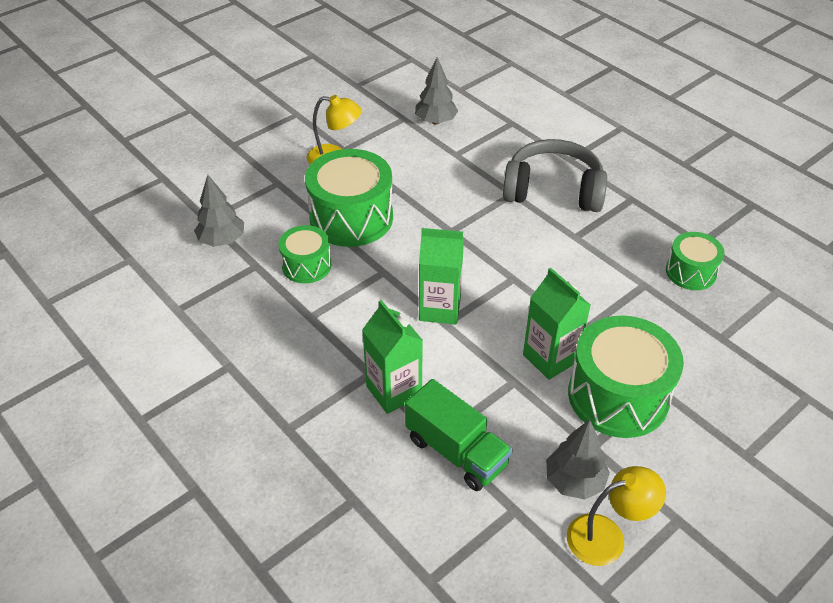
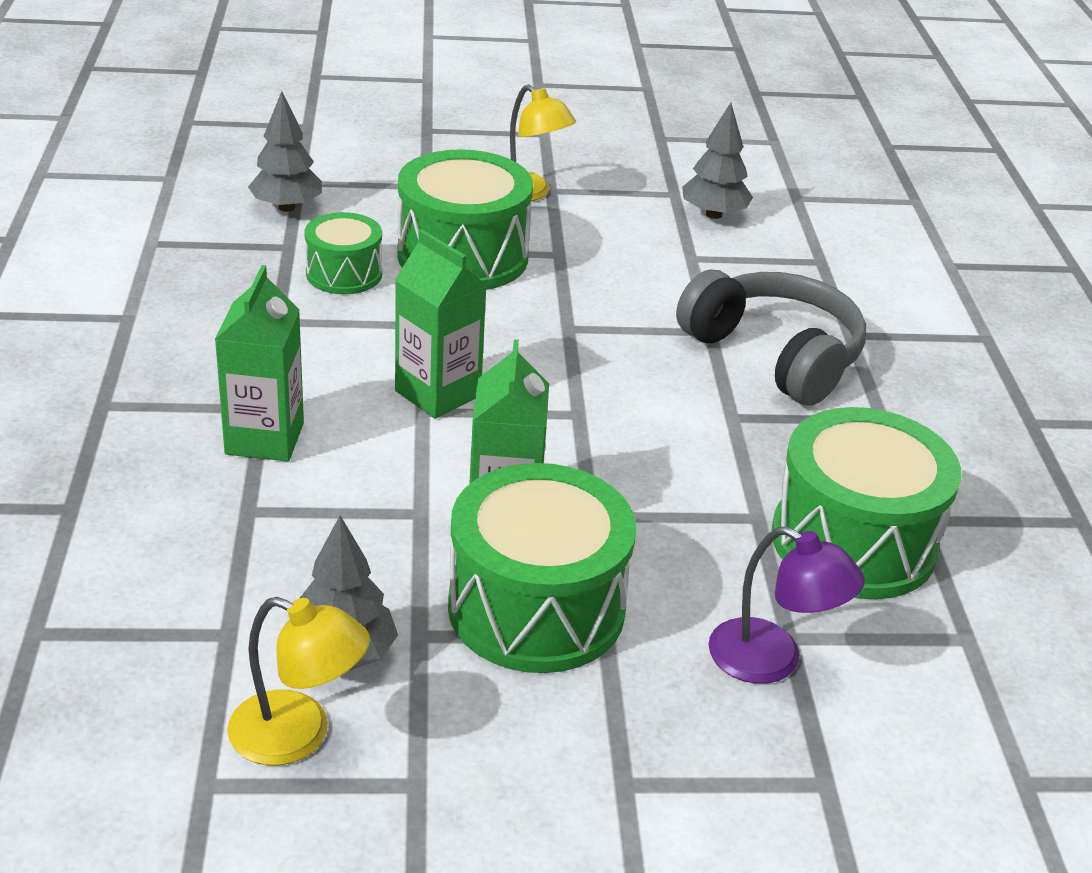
camera: 35 degrees right, 10 degrees down
green truck [405,379,513,491] -> none
green drum [666,232,725,290] -> green drum [771,407,961,599], size x1.78
none -> purple lamp [708,526,865,684]

